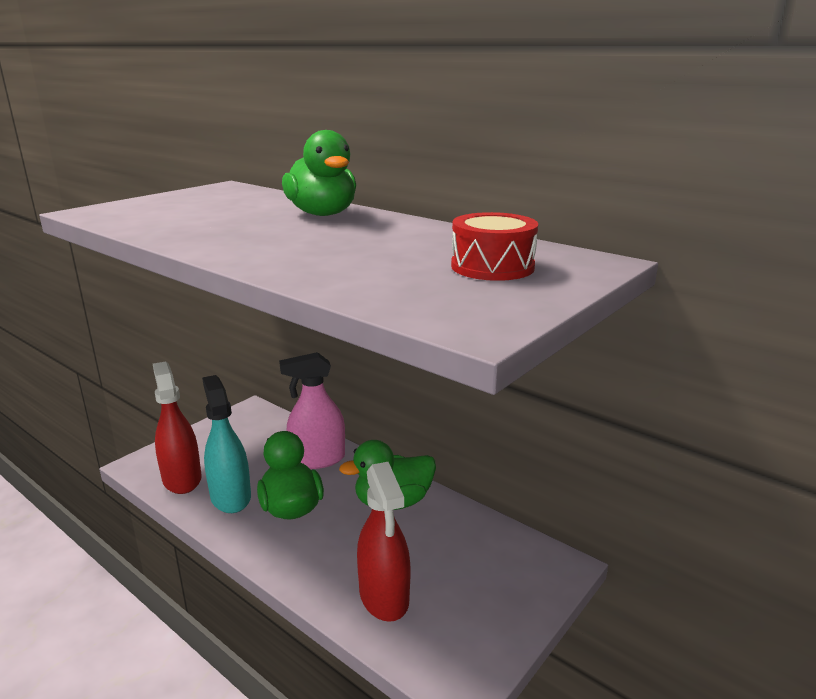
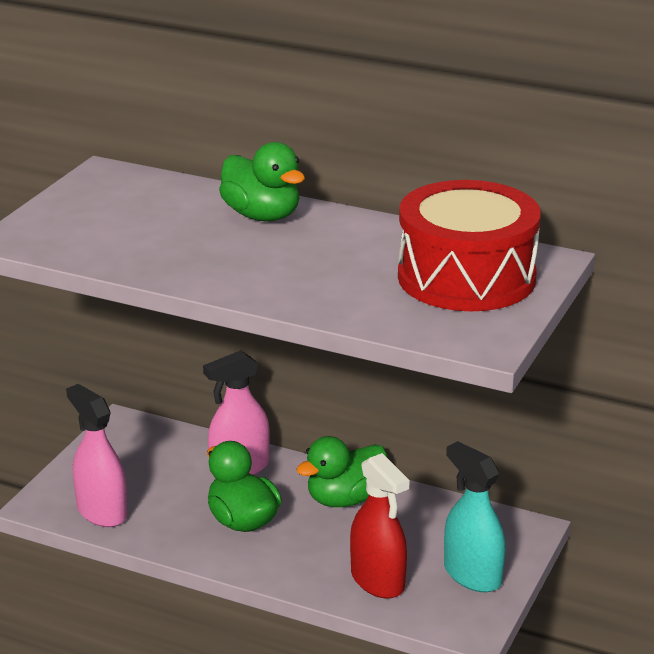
camera: 15 degrees left, 5 degrees up
red spray bottle [153,361,202,494] -> pink spray bottle [66,384,127,527]
turquoise spray bottle [202,375,251,513] -> turquoise spray bottle moved to [444,441,506,592]
red drum [451,212,538,281] -> red drum [398,180,541,311], size x1.97

